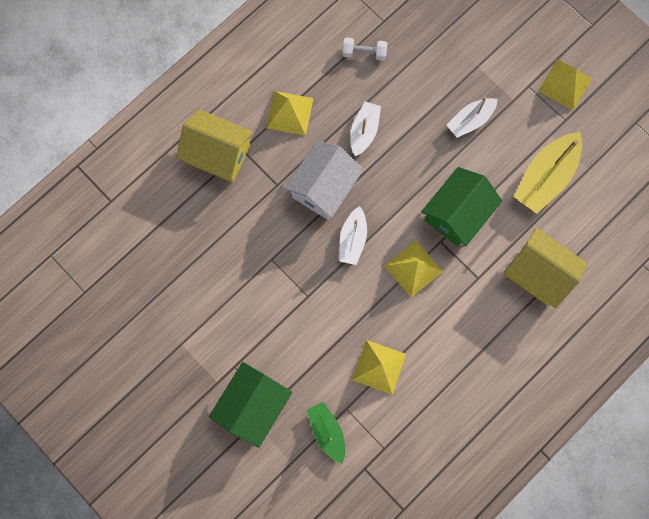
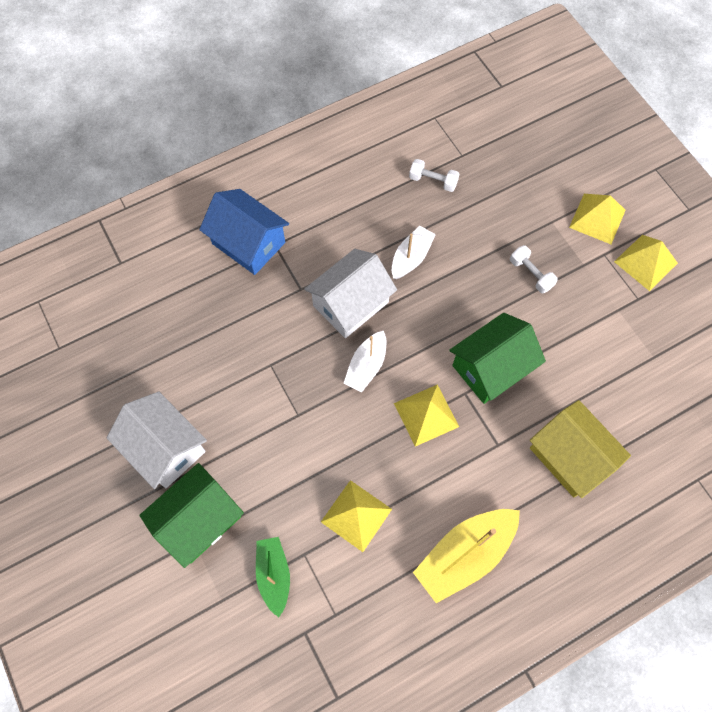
camera: 15 degrees right, 10 degrees down
yellow house [176,109,253,182] -> blue house [199,189,289,275]
yellow pyramid [266,91,314,136] -> yellow pyramid moved to [569,194,626,244]
white boat [447,97,498,138] -> white dumbbell [510,245,558,294]
yellow boat [514,132,582,213] -> yellow boat moved to [413,509,520,603]
none -> white house [107,392,207,489]

